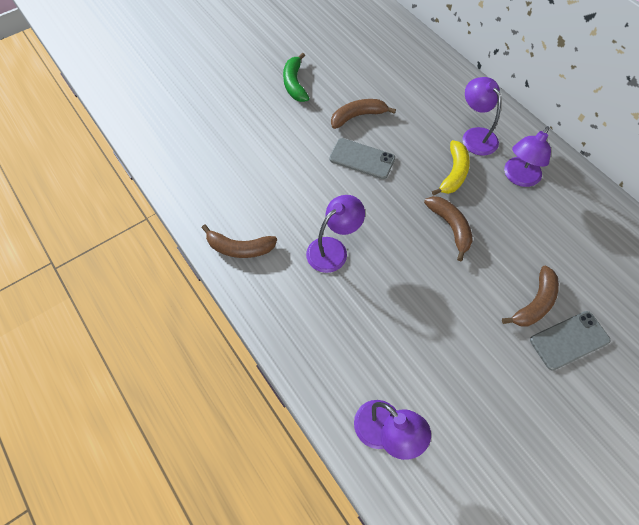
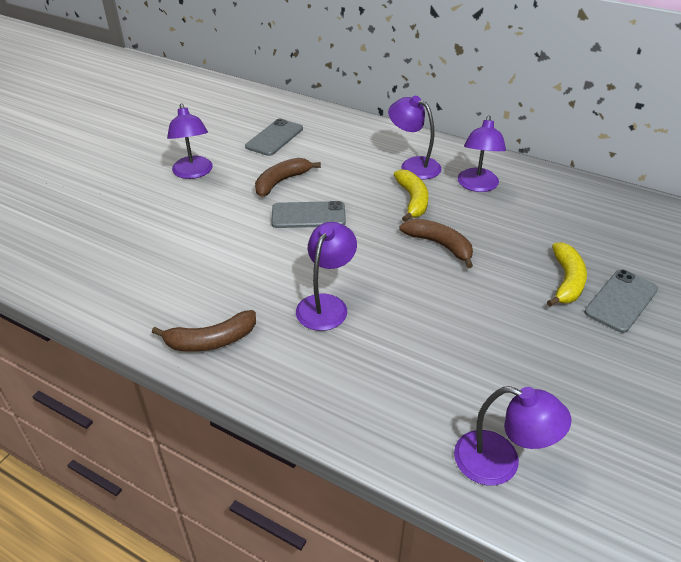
camera: 25 degrees left, 20 degrees down
green banana [283,53,309,102] -> purple lamp [167,104,213,179]
brown banana [502,265,559,326] -> yellow banana [547,242,587,307]
none -> grey phone [245,119,303,156]

